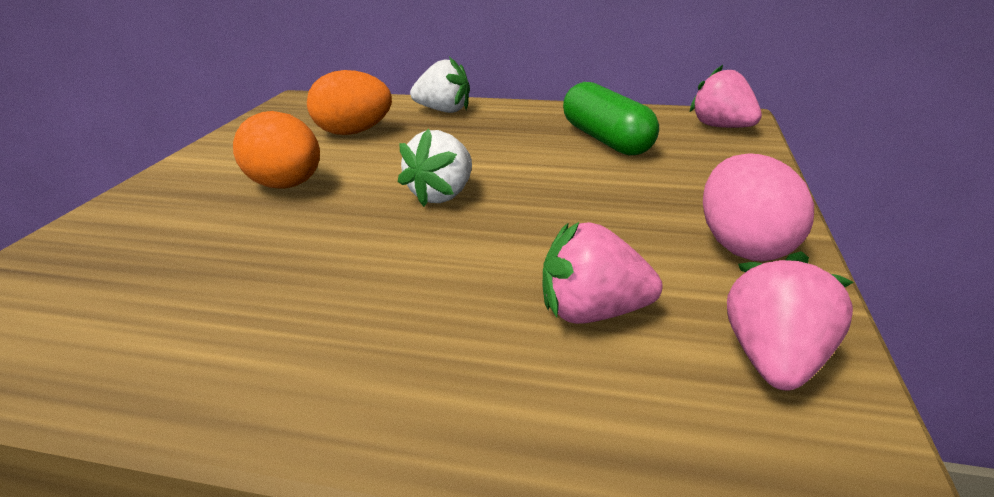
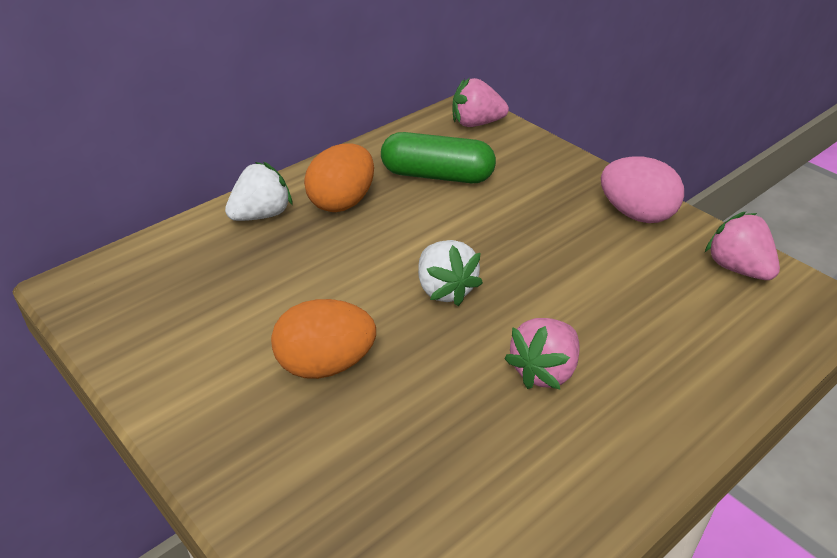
camera: 55 degrees left, 10 degrees up
orange egg [307,70,392,135] -> orange egg moved to [304,143,374,212]
pink strawberry [542,222,662,324] -> pink strawberry moved to [504,318,580,389]

